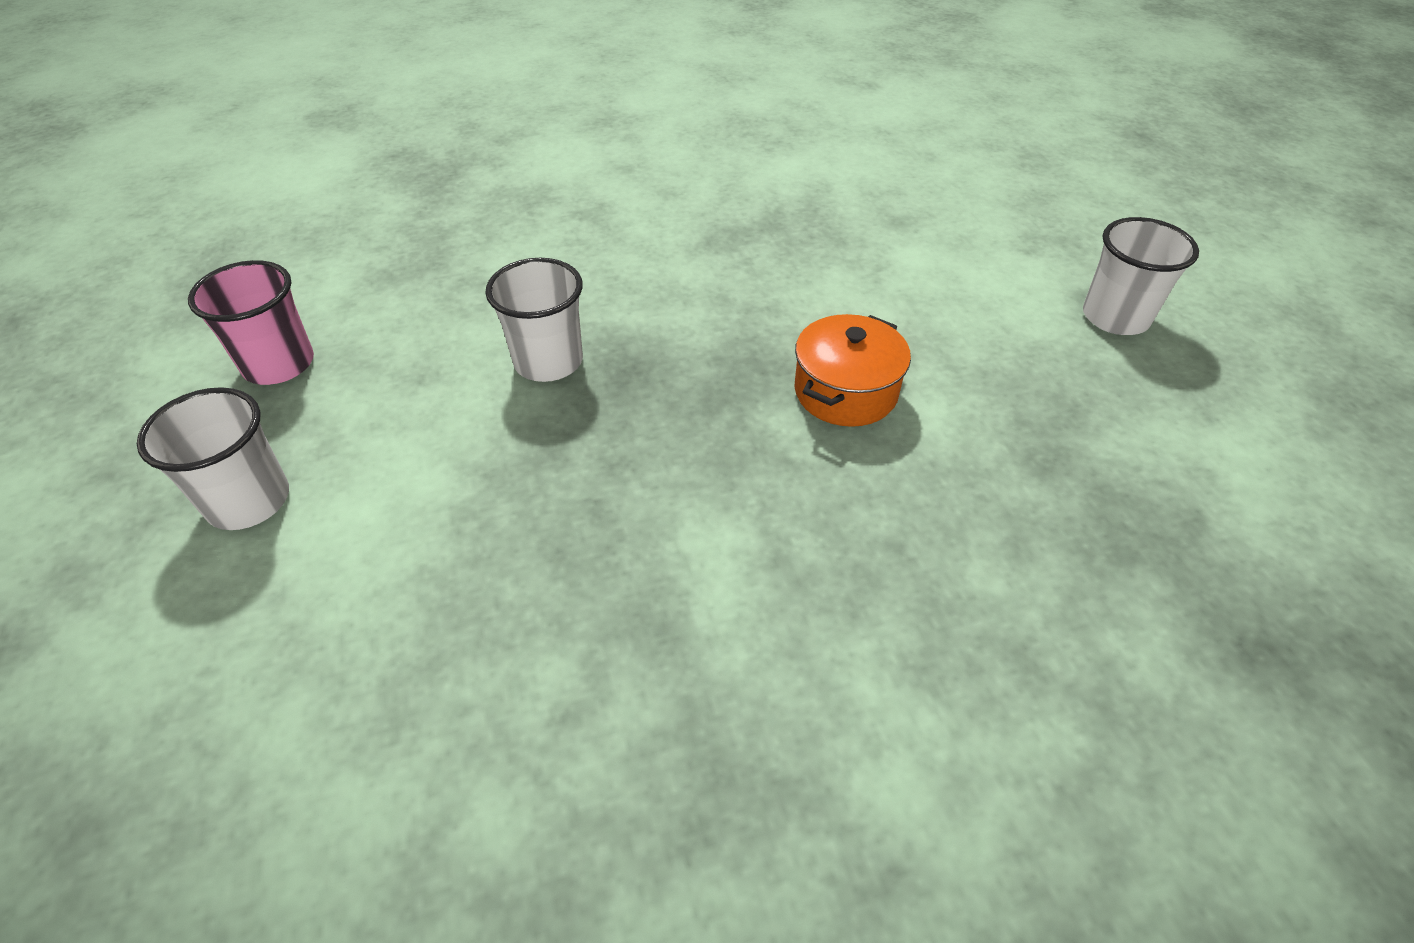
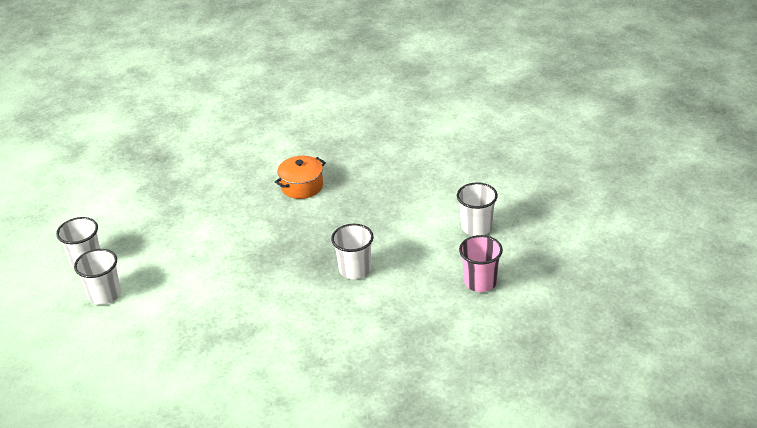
camera: 165 degrees left, 10 degrees down
orange pot [794,314,911,427] -> orange pot moved to [275,156,326,199]
none -> white cup [74,249,121,305]

